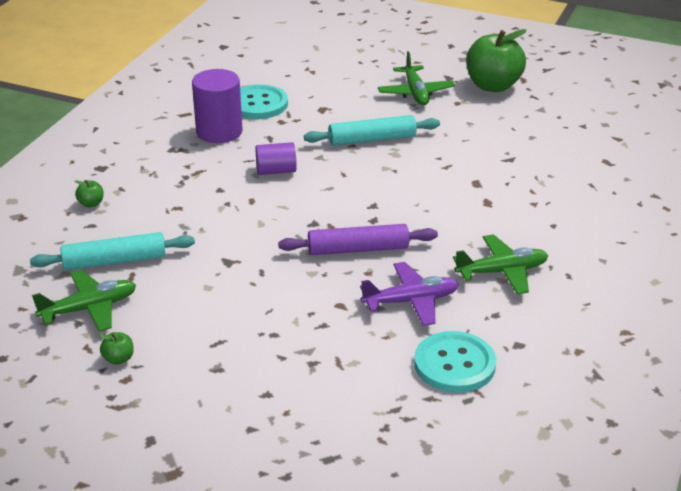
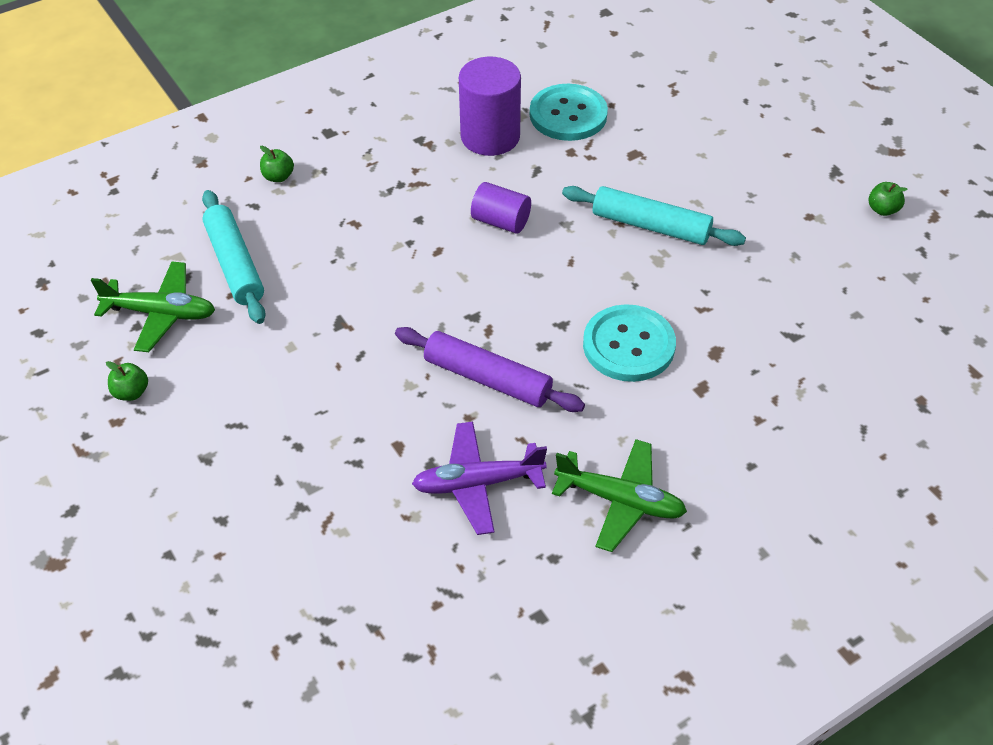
camera: 35 degrees right, 15 degrees up
turquoise rolling pin [30,232,195,270] -> turquoise rolling pin turned 45 degrees clockwise [202,190,266,324]
purple plane [360,262,459,326] -> purple plane turned 150 degrees clockwise [412,421,547,535]
green plane [378,51,455,105] -> none
turquoise button [414,331,496,393] -> turquoise button moved to [583,304,676,382]
green apple [466,29,527,92] -> green apple [869,182,908,216], size x0.40

